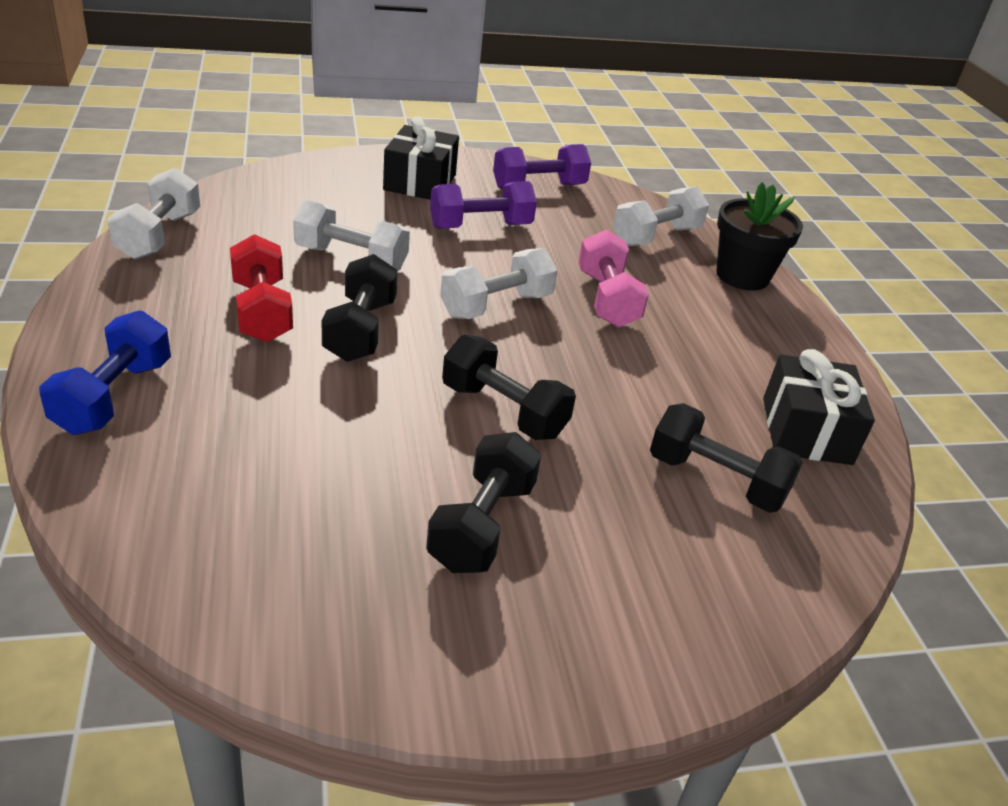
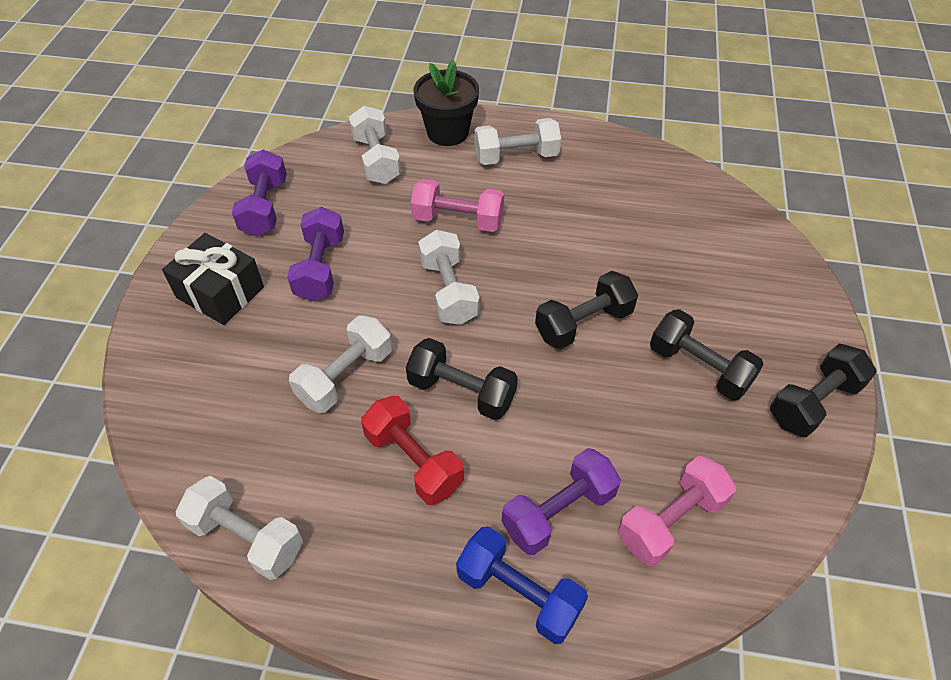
camera: 65 degrees left, 15 degrees up
red dumbbell [230,234,293,342] -> red dumbbell turned 45 degrees clockwise [361,396,464,505]
black dumbbell [650,403,803,513] -> black dumbbell moved to [770,344,877,437]
black gift [763,349,875,465] -> none
none -> white dumbbell [474,118,561,165]
none -> purple dumbbell [502,448,621,555]
none -> pink dumbbell [618,456,736,566]

